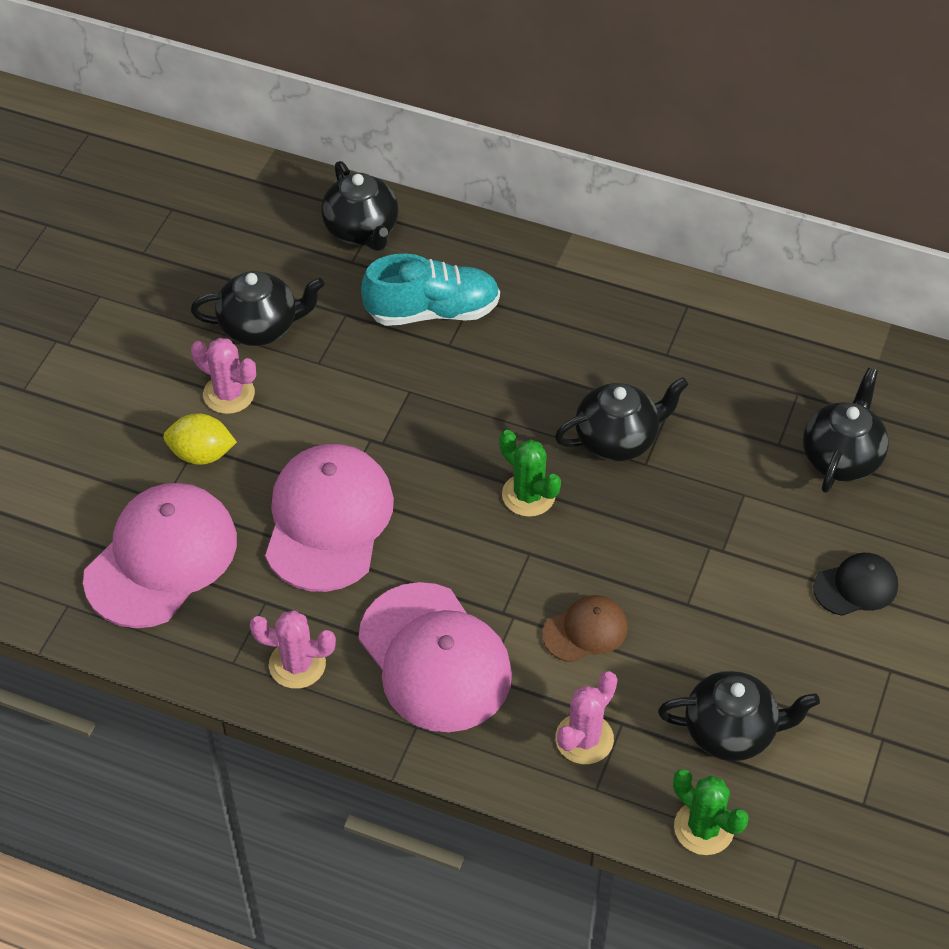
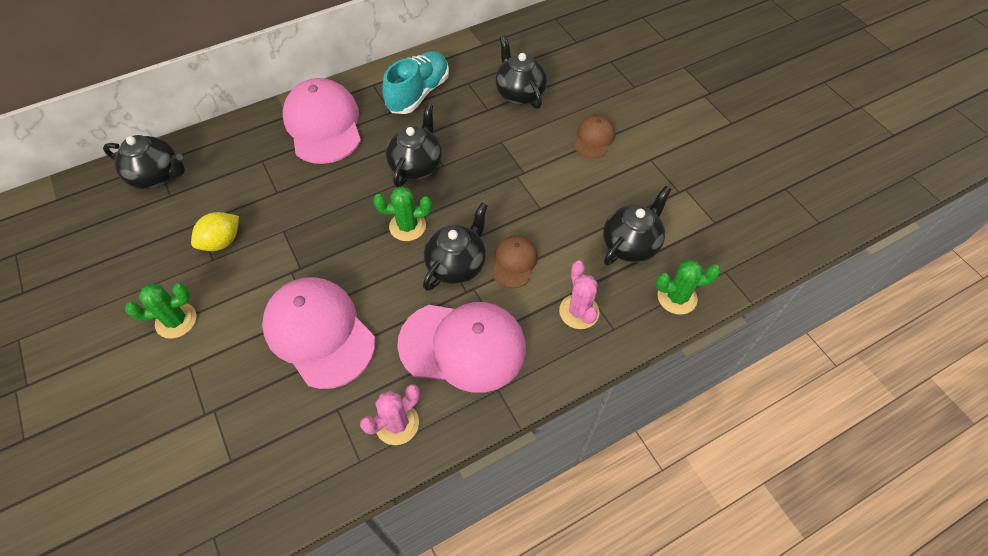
camera: 50 degrees left, 5 degrees up
pink cap [83,483,237,628] -> pink cap moved to [283,78,361,164]
yellow lemon [163,413,237,465] -> yellow lemon moved to [191,212,239,251]
black teapot [191,271,325,346] -> black teapot moved to [423,203,488,291]
pink cactus [191,338,256,414] -> green cactus [125,284,196,339]
turquoise shoe [361,254,500,326] -> turquoise shoe moved to [382,51,449,114]
black cap [813,553,898,616] -> brown cap [574,115,615,159]

